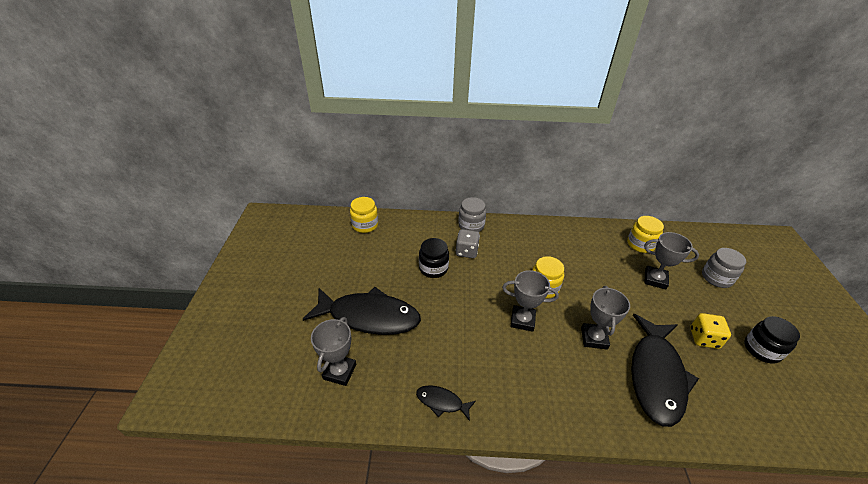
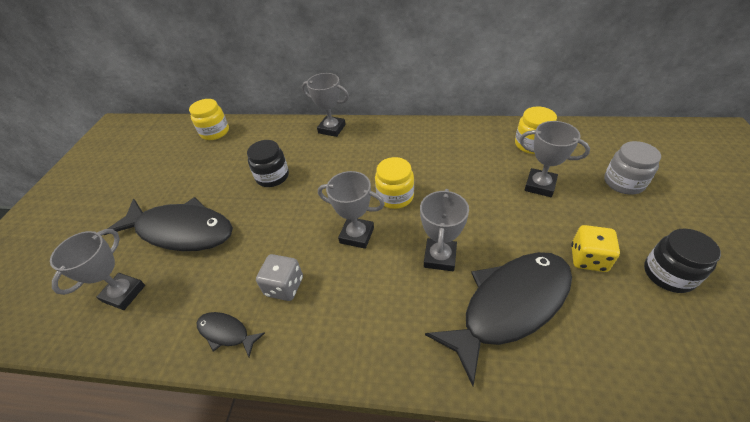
camera: 10 degrees right, 5 degrees up
grey dice [456,229,480,258] -> grey dice moved to [256,254,303,301]
grey jar [458,197,486,232] -> grey trophy [302,73,349,137]
black fish [631,314,699,427] -> black fish turned 150 degrees counterclockwise [425,252,572,386]

